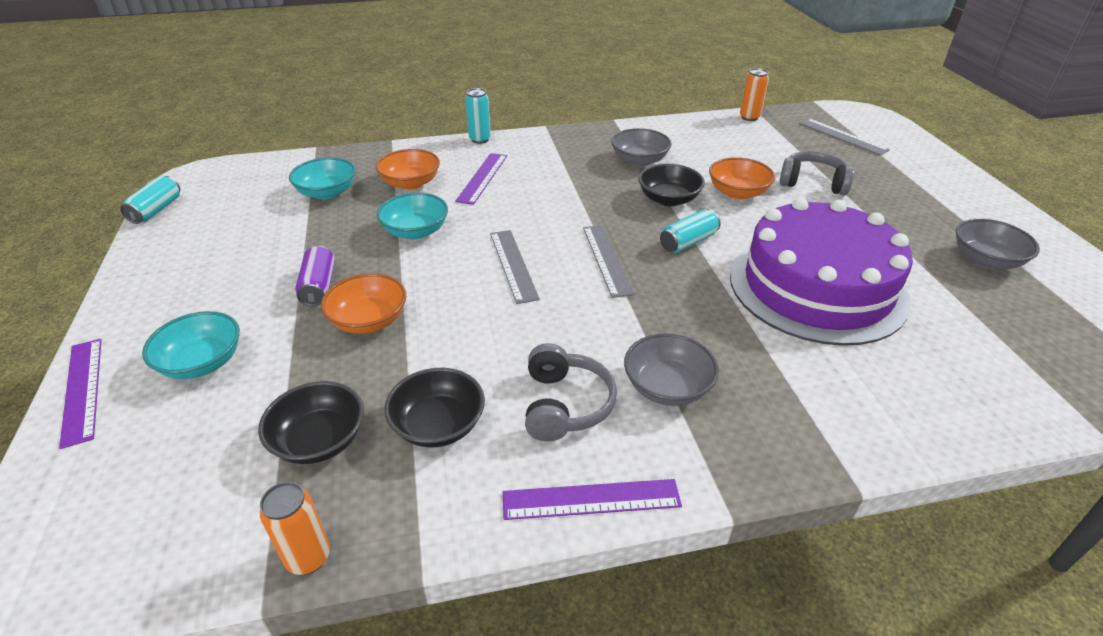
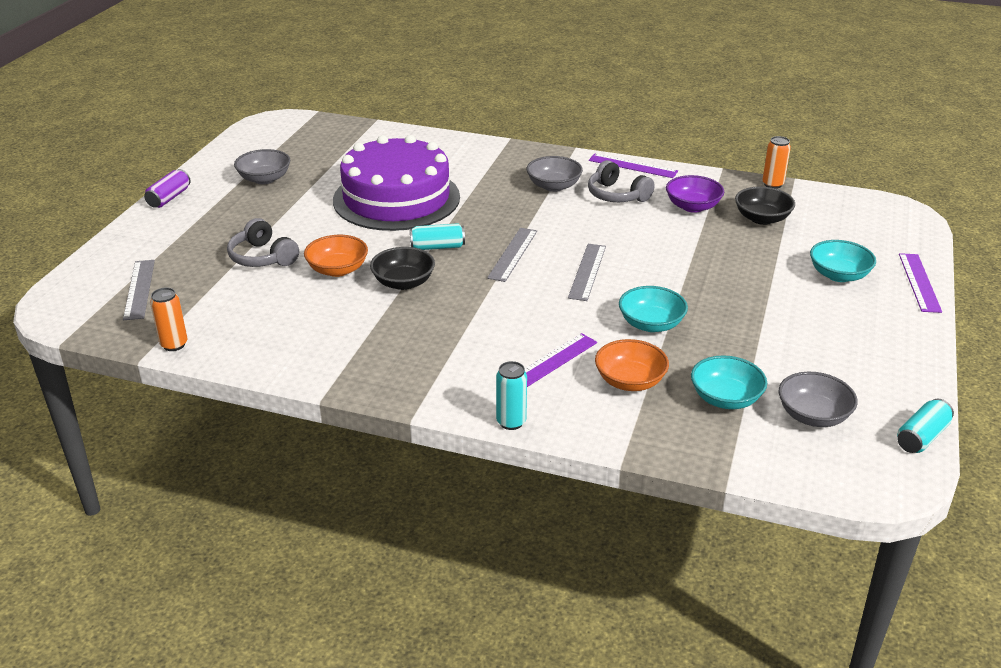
camera: 150 degrees left, 5 degrees down
purple can [295,246,335,306] -> purple can moved to [144,169,191,208]
orange bowl [321,273,406,334] -> none
black bowl [384,368,485,448] -> purple bowl [666,175,724,213]
grey headphones [525,343,617,442] -> grey headphones turned 75 degrees counterclockwise [588,160,655,202]
grey bowl [611,128,671,167] -> grey bowl moved to [779,372,858,427]

